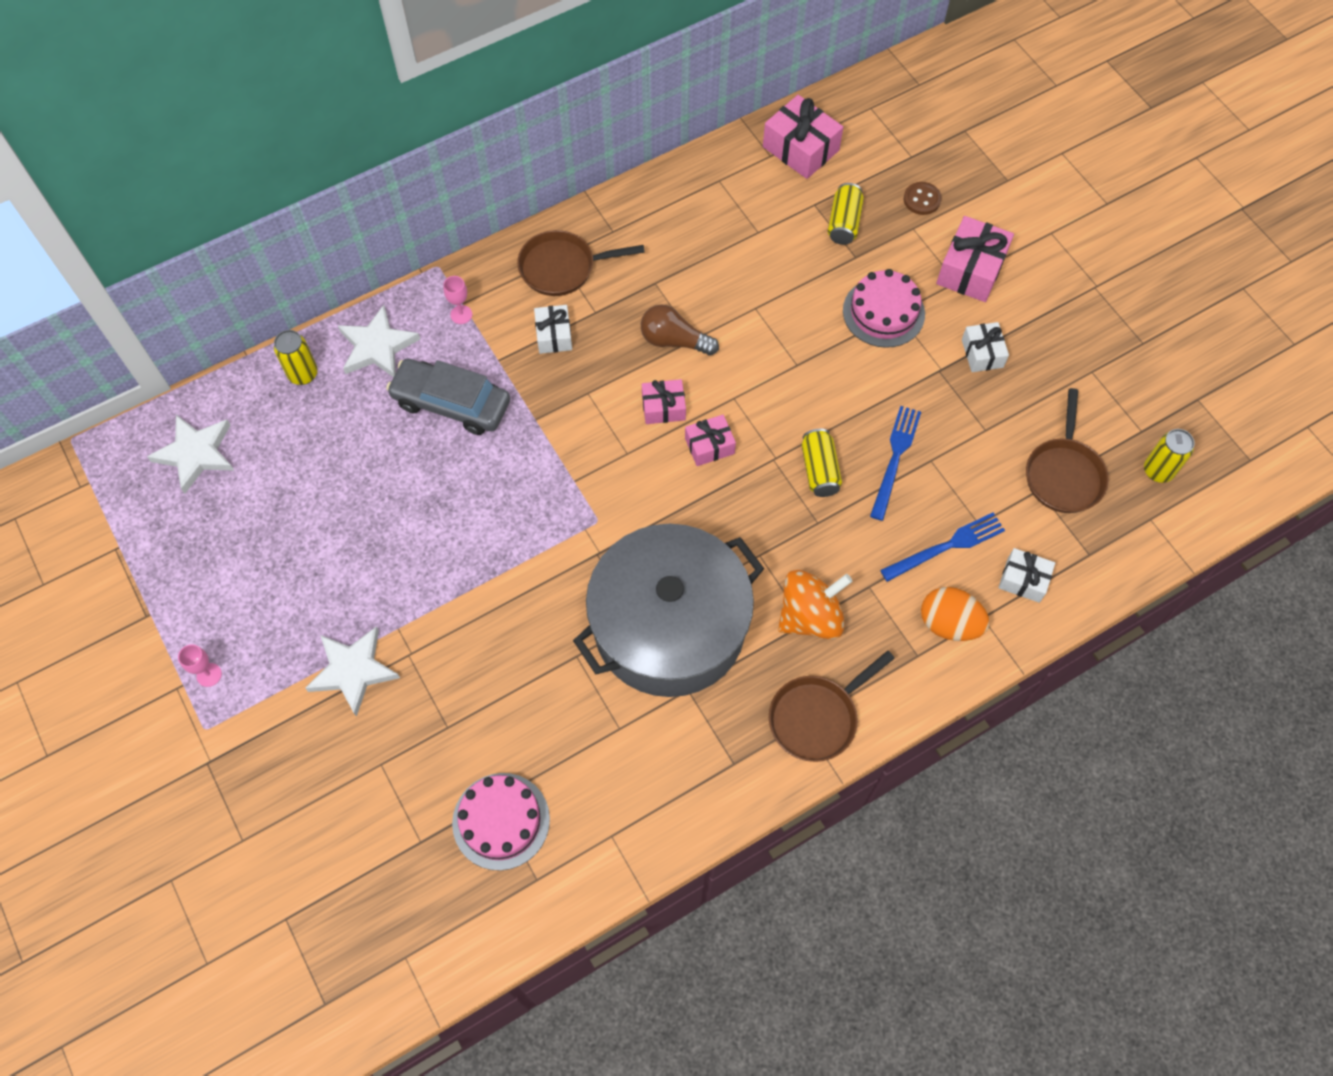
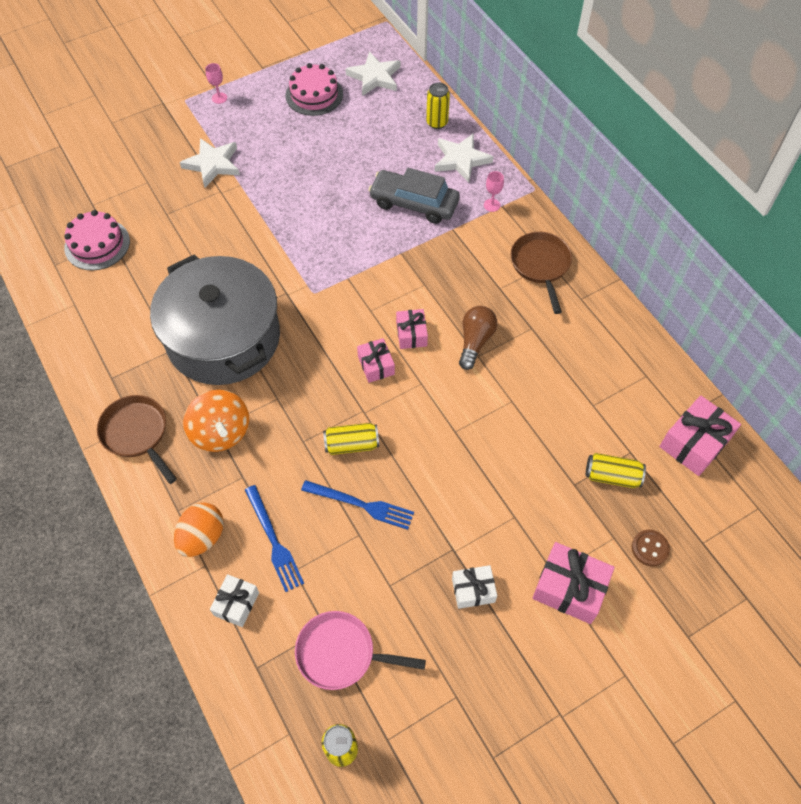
camera: 90 degrees right, 5 degrees down
grey car [386,358,510,435] -> grey car turned 90 degrees counterclockwise [368,168,460,224]
white gift [534,305,572,354] -> none
pink cake [843,269,925,348] -> pink cake moved to [286,63,343,116]
brown pan [1026,388,1109,513] -> pink pan [295,611,426,690]

